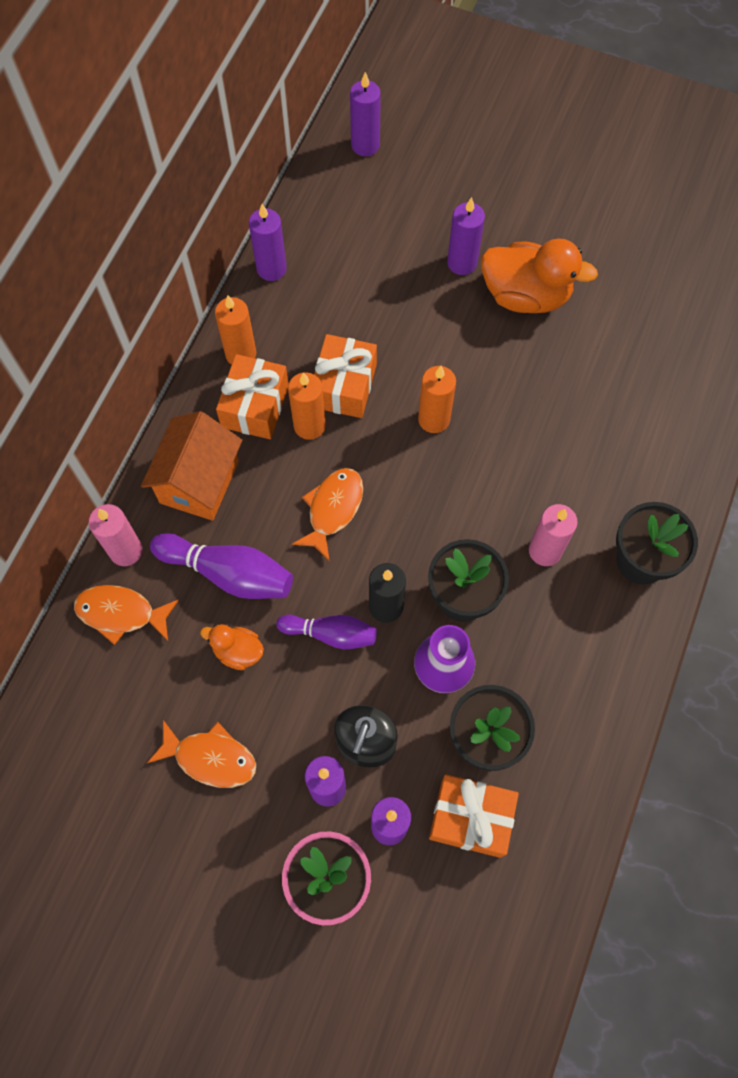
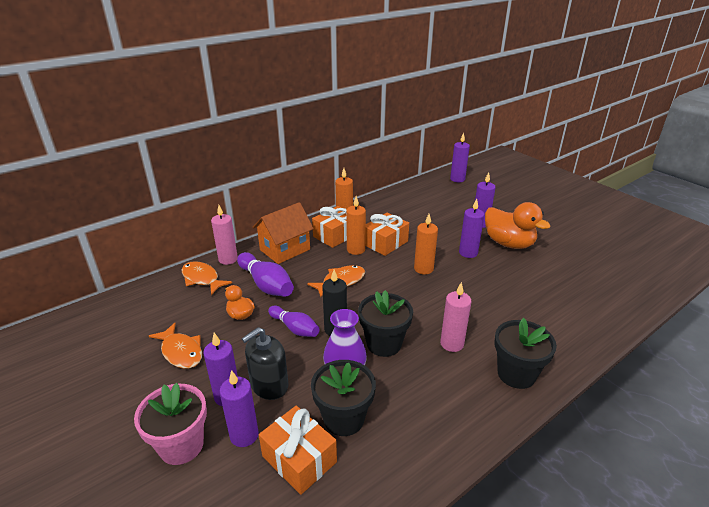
camera: 30 degrees right, 35 degrees down
purple candle [249,204,287,281] -> purple candle moved to [459,199,484,258]

